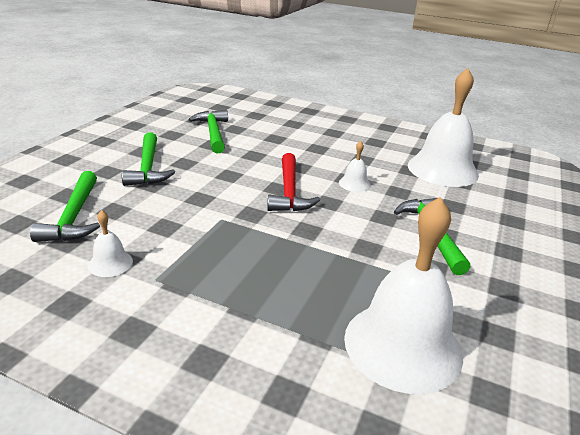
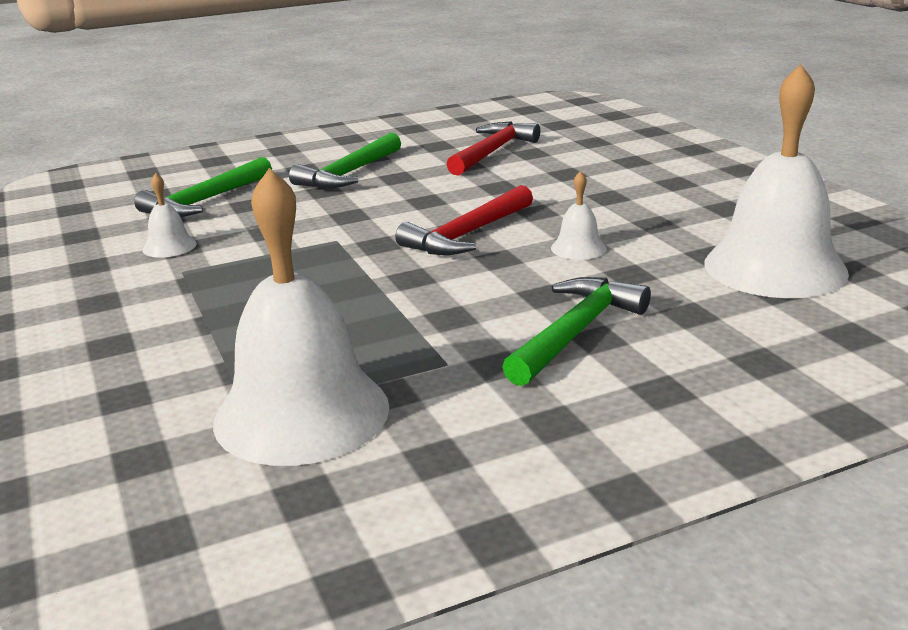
camera: 45 degrees right, 5 degrees down
green hammer [188,110,228,153] -> red hammer [447,121,540,176]

